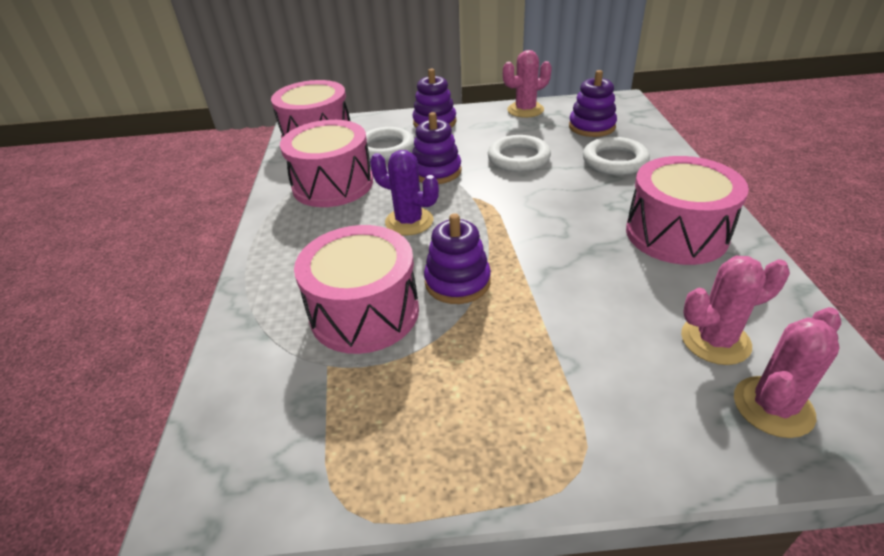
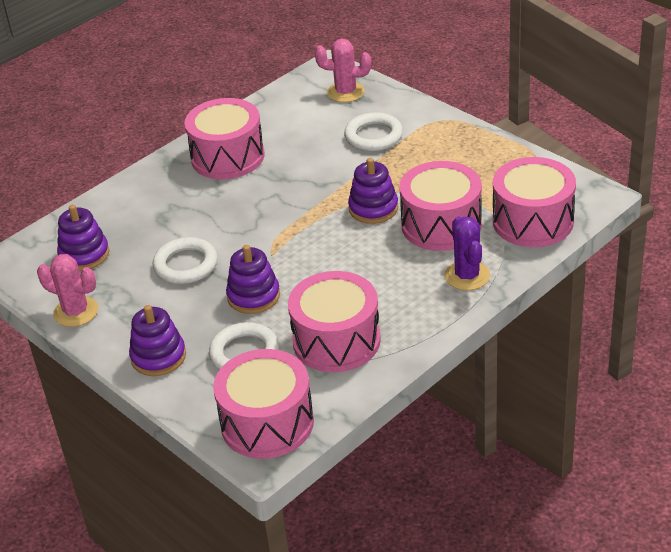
camera: 130 degrees left, 0 degrees up
purple cactus [370,150,439,235] -> purple cactus moved to [444,216,490,290]
white ring [583,137,650,175] -> white ring moved to [344,112,403,151]
pink cactus [681,256,790,365] -> none
none -> pink drum [493,157,576,247]

